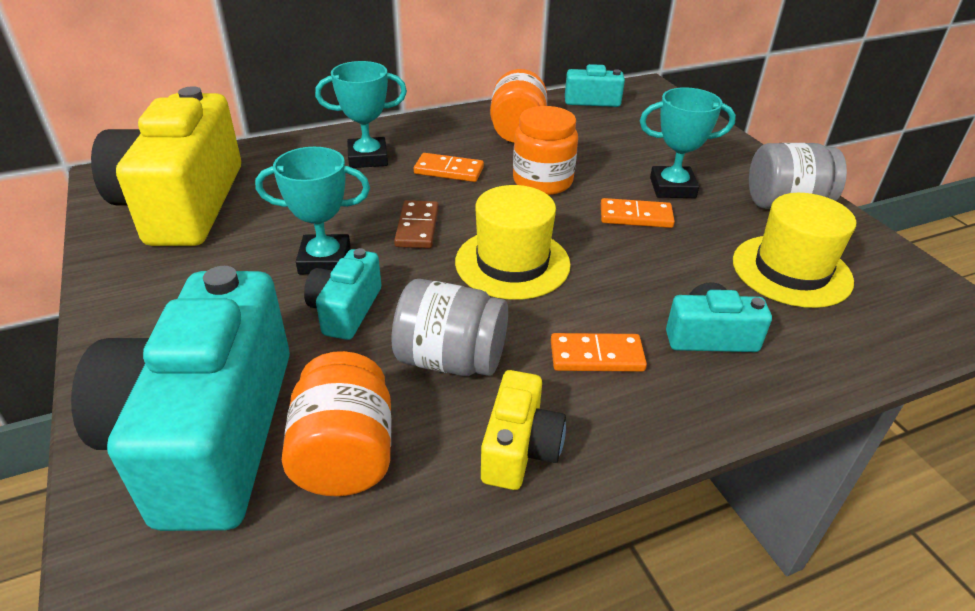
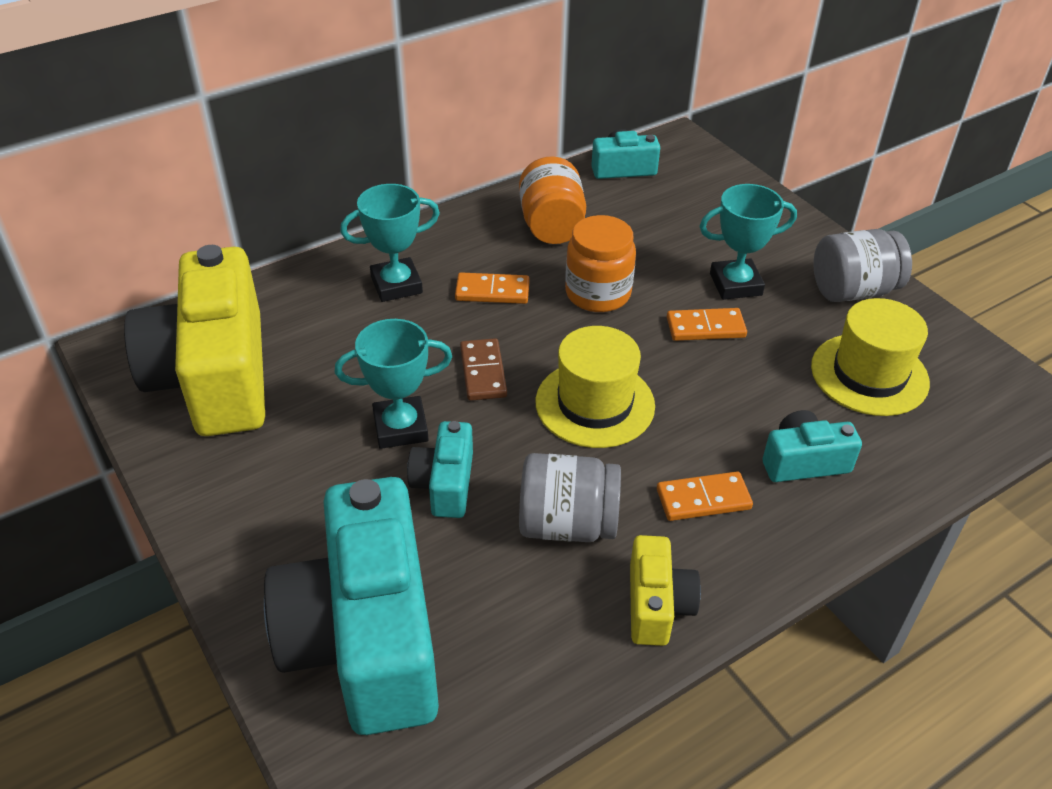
camera: 10 degrees left, 5 degrees up
orange jar [282,351,391,496] -> none

